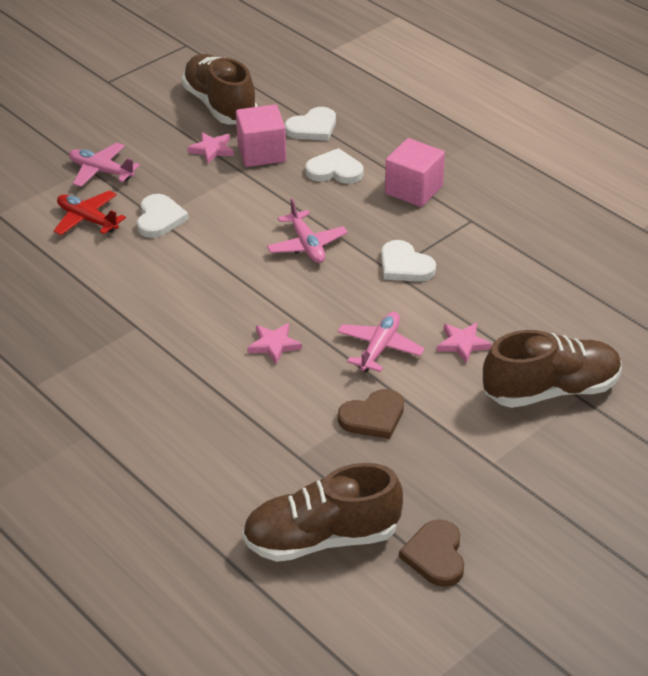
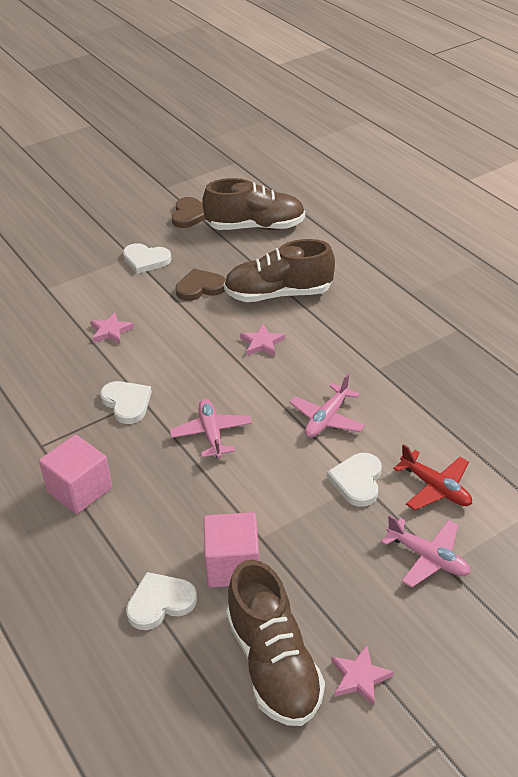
camera: 170 degrees left, 0 degrees up
pink star [187,132,234,164] -> pink star moved to [331,646,394,706]
white heart [305,148,363,184] -> white heart moved to [123,243,171,274]
pink plane [337,312,425,372] -> pink plane moved to [289,374,365,438]
brown shoe [483,330,621,408] -> brown shoe moved to [224,239,335,302]

